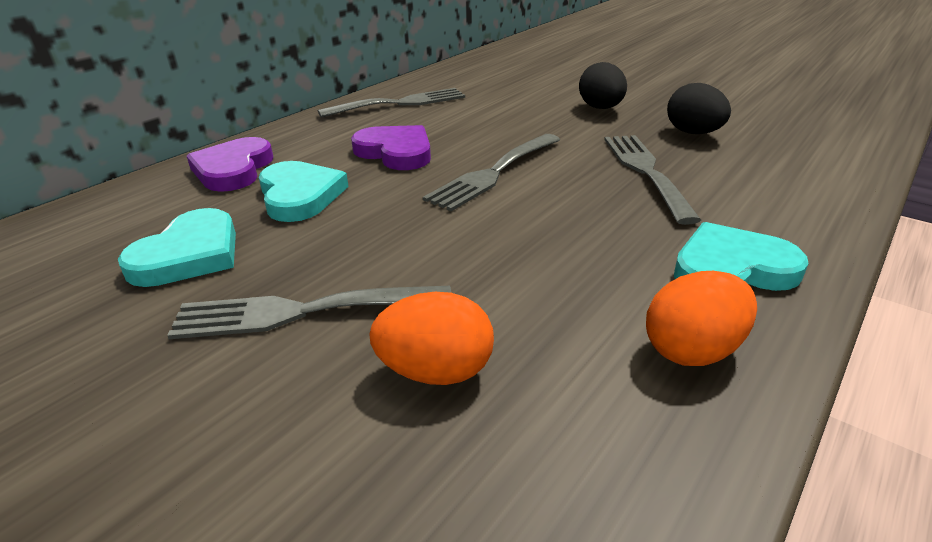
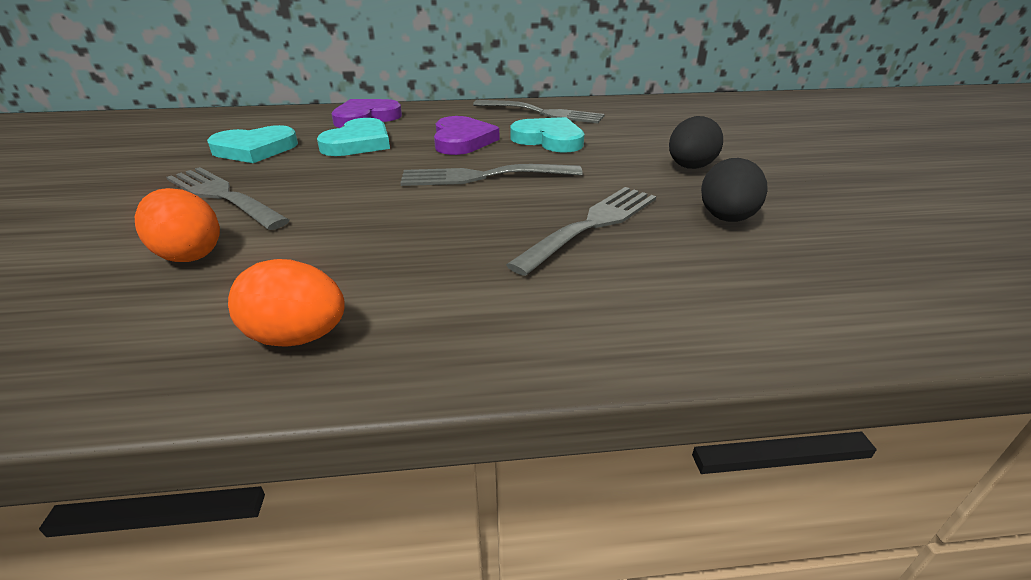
camera: 45 degrees right, 0 degrees up
turquoise heart [674,222,809,291] -> turquoise heart moved to [511,117,584,152]

